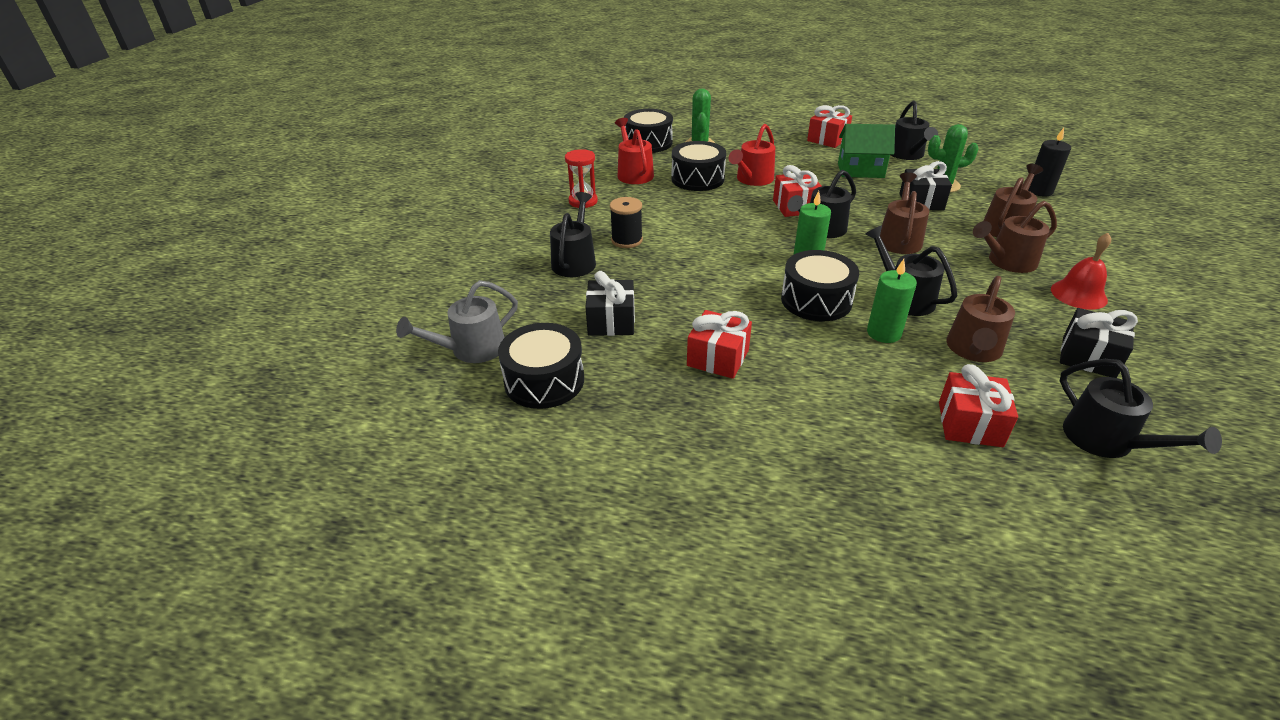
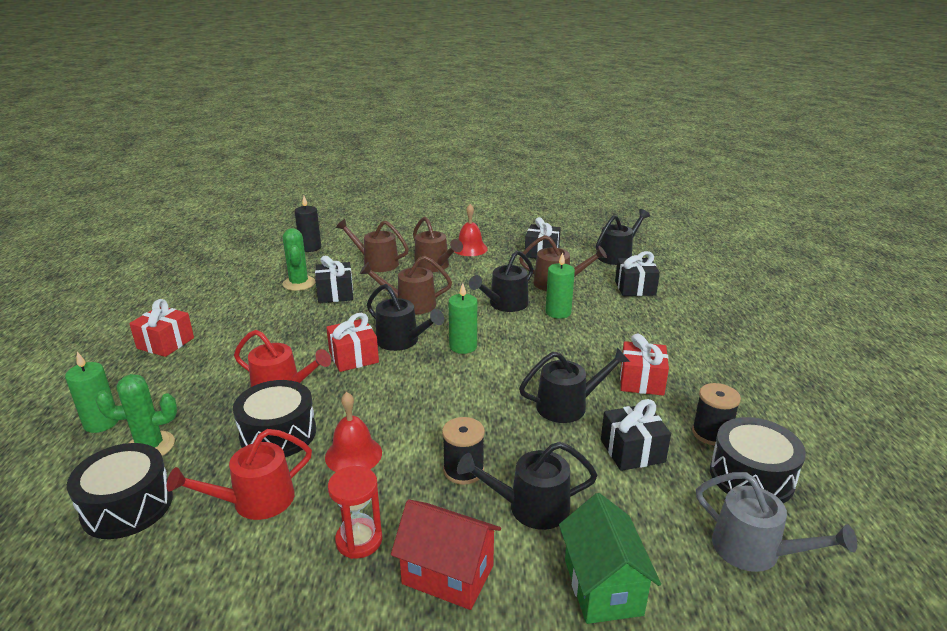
camera: 105 degrees left, 10 degrees down
black drum [781,250,859,321] -> none
green house [838,124,895,178] -> green house moved to [559,493,661,624]
black watering can [891,101,938,160] -> black watering can moved to [519,347,630,423]
red gift [939,364,1018,447] -> black gift [615,251,660,296]
none -> green candle [65,352,118,433]
none -> red bell [325,392,382,472]
none -> red house [391,499,501,610]
none -> black spool [692,383,741,445]

